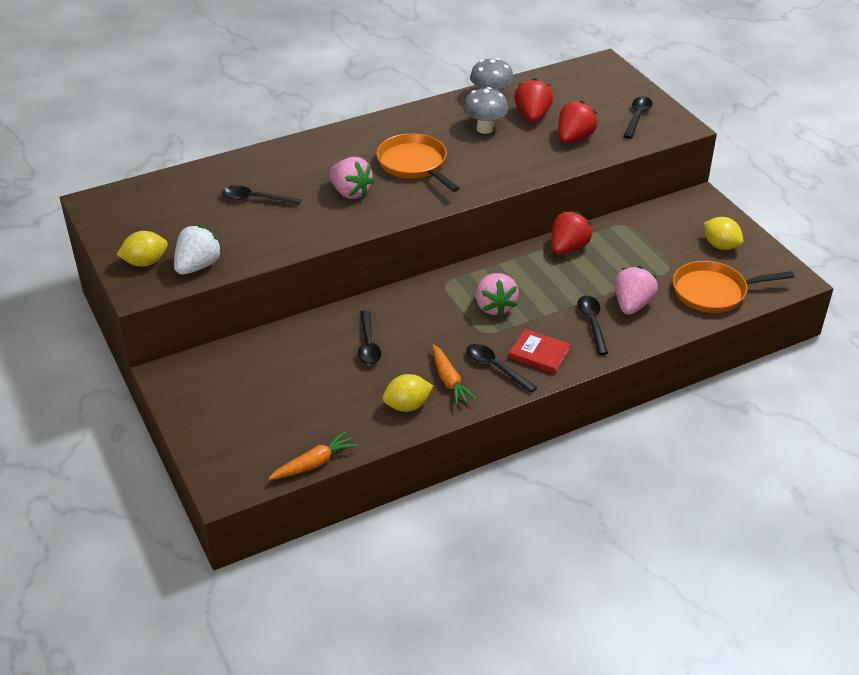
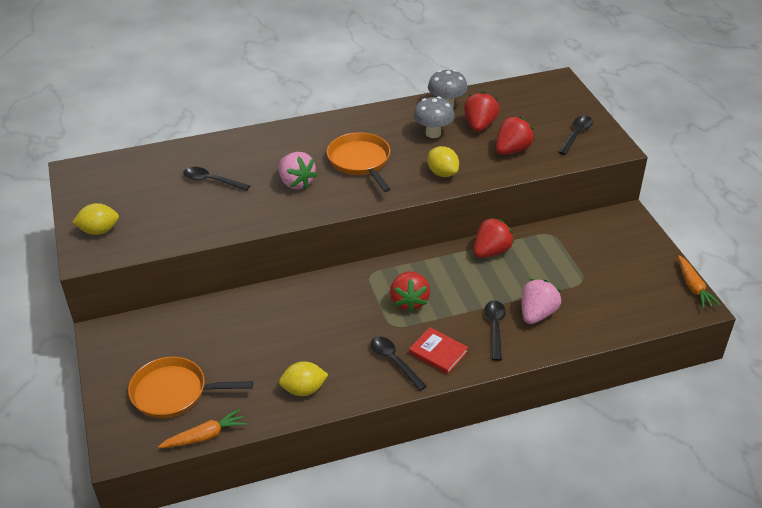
camera: 10 degrees right, 0 degrees up
white strawberry [174,225,223,275] -> none
black spoon [358,310,381,365] -> none
orange carrot [432,344,477,406] -> orange carrot moved to [678,255,721,309]
pink strawberry [476,273,519,317] -> red strawberry [390,271,430,312]
orange pan [673,261,794,313] -> orange pan moved to [128,357,253,419]
yellow lemon [703,217,743,250] -> yellow lemon moved to [427,146,459,177]

